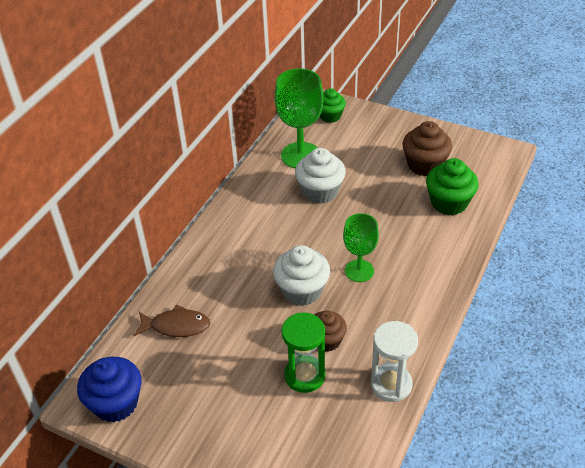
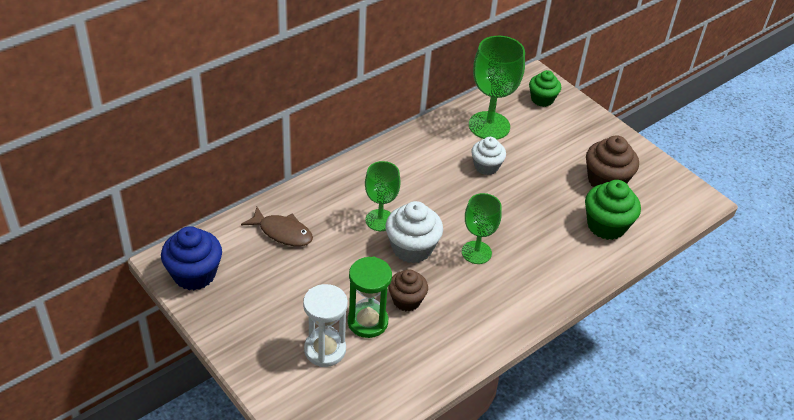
camera: 20 degrees right, 0 degrees up
white cupcake [295,148,346,204] -> white cupcake [471,137,506,175], size x0.66
white hourglass [371,321,418,402] -> white hourglass moved to [303,284,348,367]
none -> green goblet [365,161,401,231]

